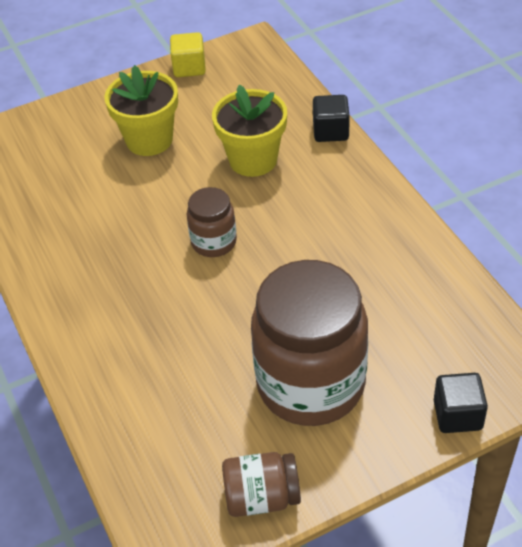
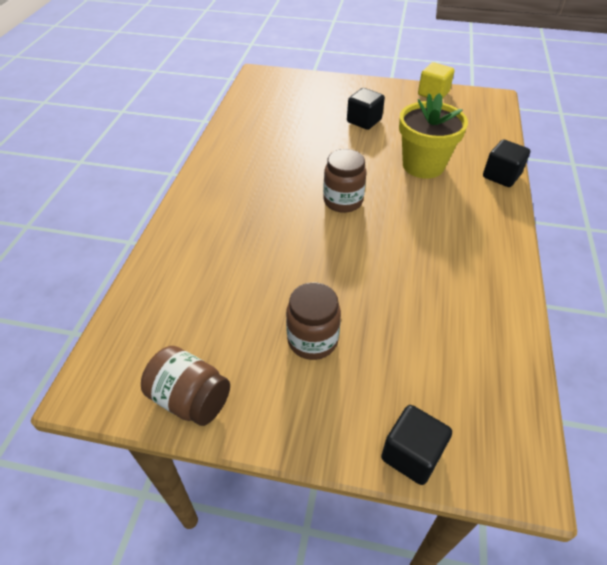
camera: 35 degrees right, 0 degrees up
yellow flower pot [105,65,178,156] -> black cube [347,88,385,130]
brown jar [251,260,368,426] -> brown jar [286,282,341,360], size x0.48

